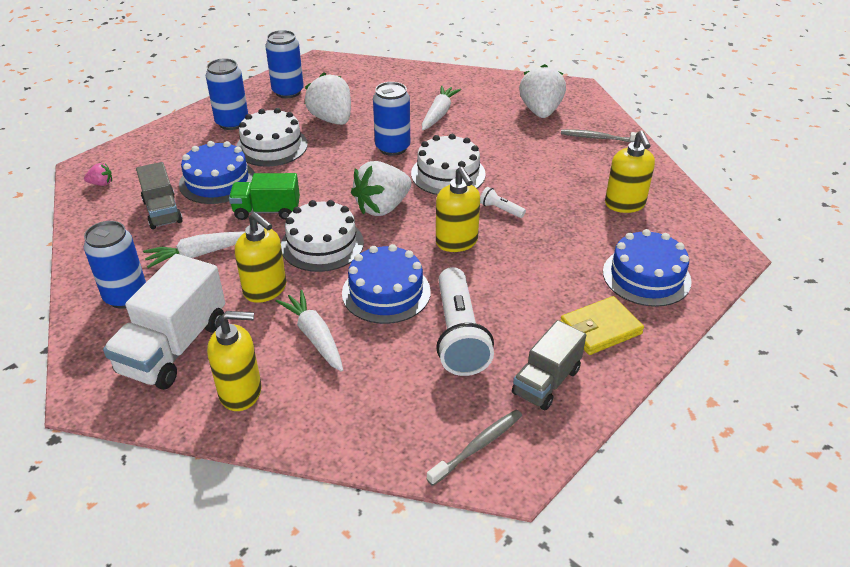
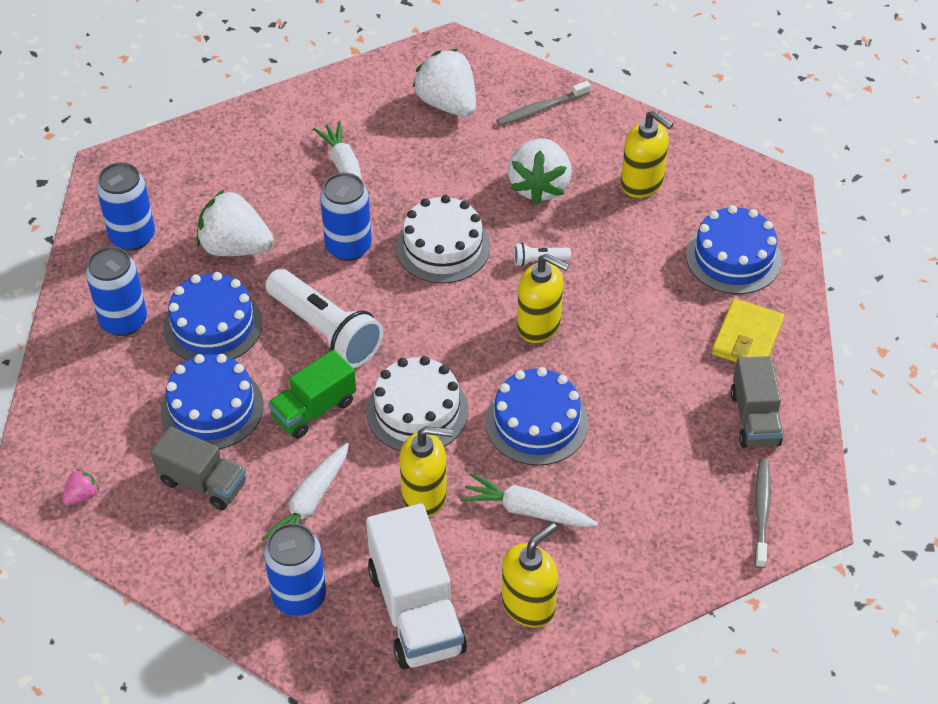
camera: 40 degrees left, 10 degrees up
white cake [236,108,308,167] -> blue cake [164,272,263,361]
white strawberry [351,161,412,216] -> white strawberry moved to [508,138,572,205]
white flashlight [436,267,494,376] -> white flashlight moved to [265,269,383,368]

